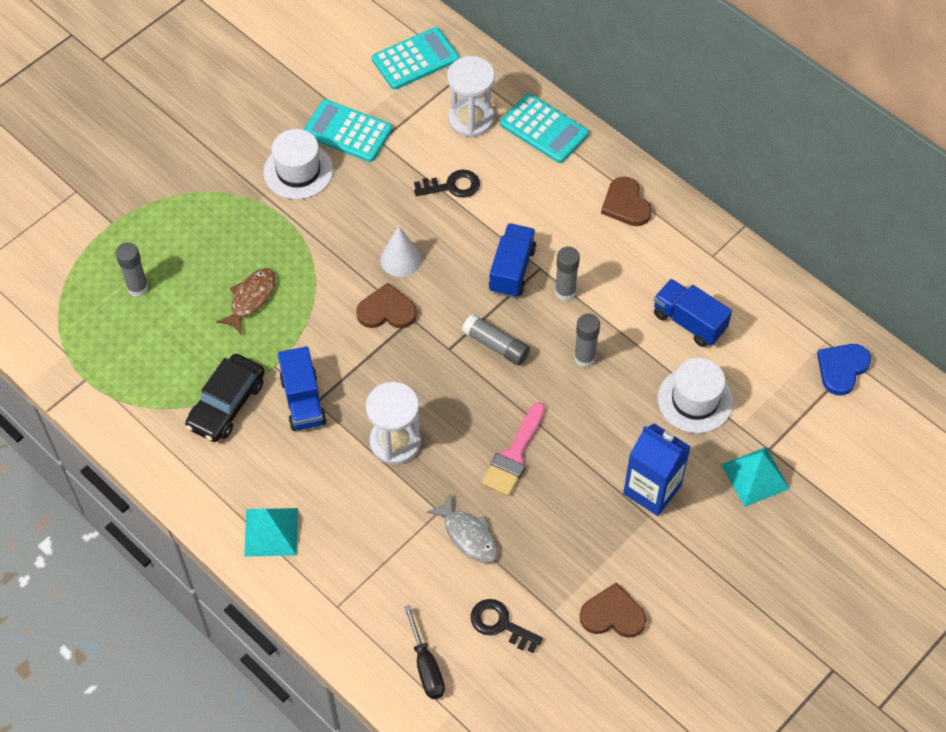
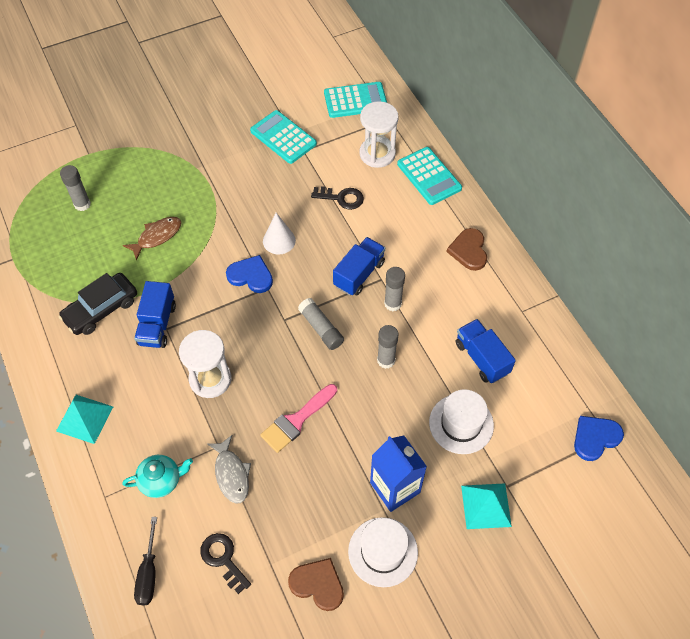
camera: 20 degrees right, 0 degrees up
white hat [264,129,333,199] -> white hat moved to [348,517,418,587]
brown heart [356,283,417,328] -> blue heart [226,255,273,293]
none -> turquoise teapot [122,455,193,498]

